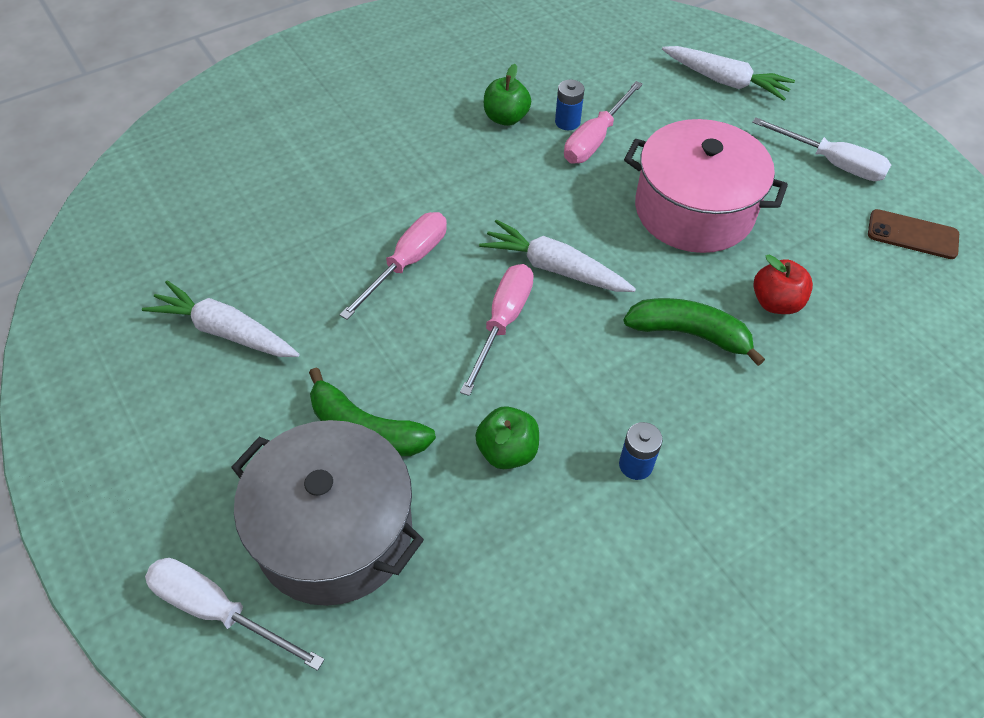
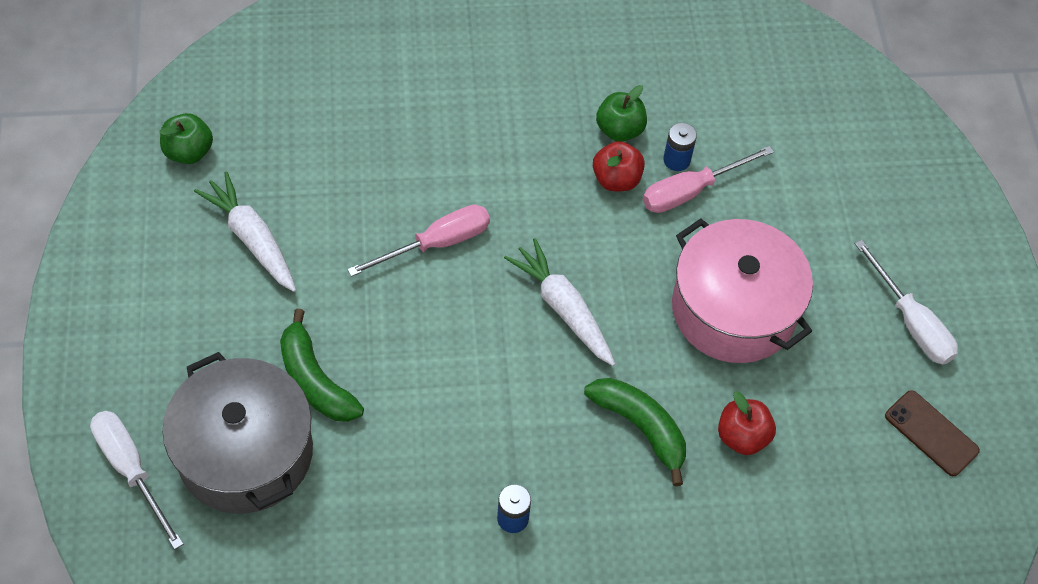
camera: 25 degrees right, 5 degrees up
pink screwdriver [460,264,534,396] -> none
green apple [475,406,539,469] -> green apple moved to [159,113,213,164]
white carrot [662,46,795,101] -> none
none -> red apple [593,141,645,191]

